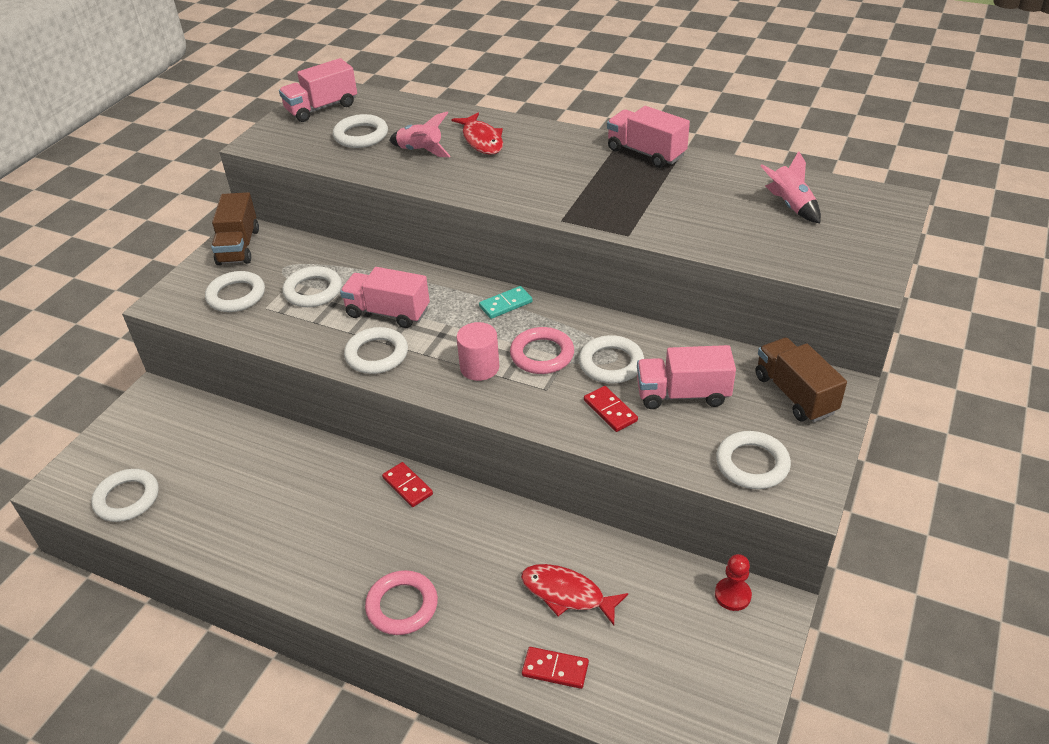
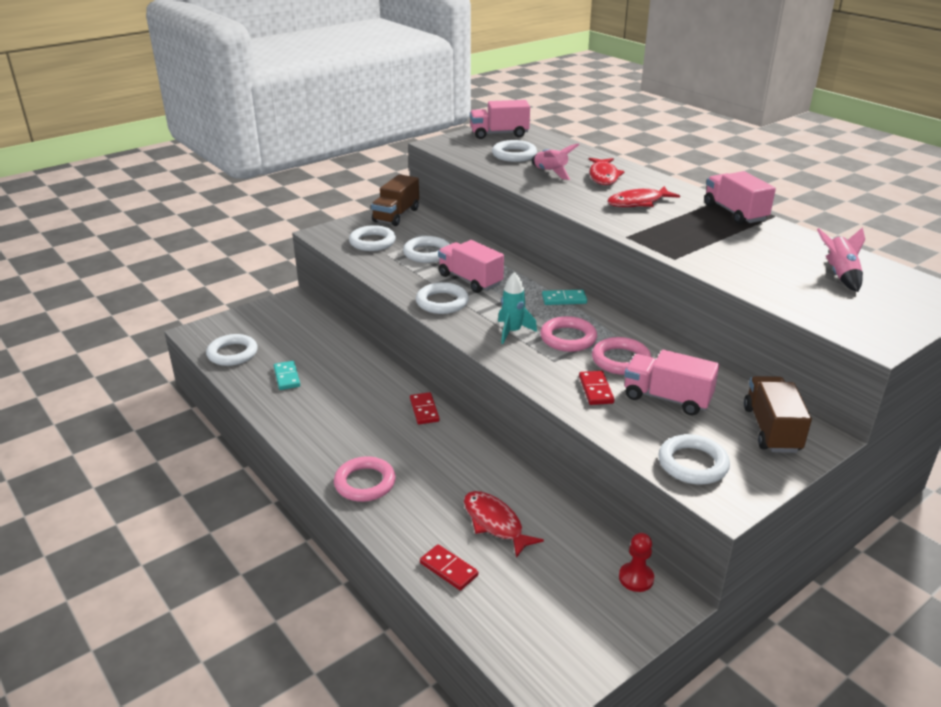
camera: 25 degrees right, 10 degrees down
pink cylinder [457,322,499,381] -> turquoise rocket [498,272,537,344]
white ring [579,335,644,384] -> pink ring [592,337,651,375]
none -> turquoise domino [274,361,300,390]
none -> red fish [607,186,680,207]

